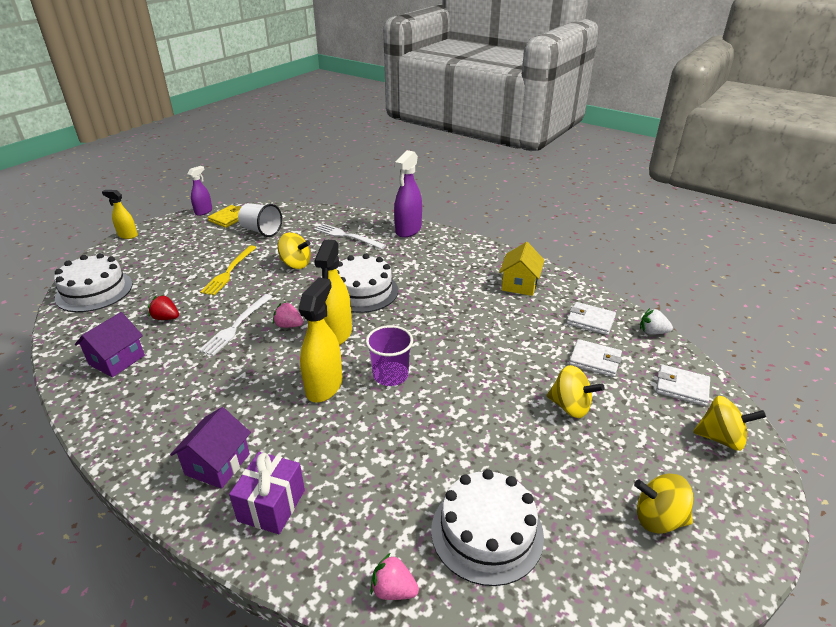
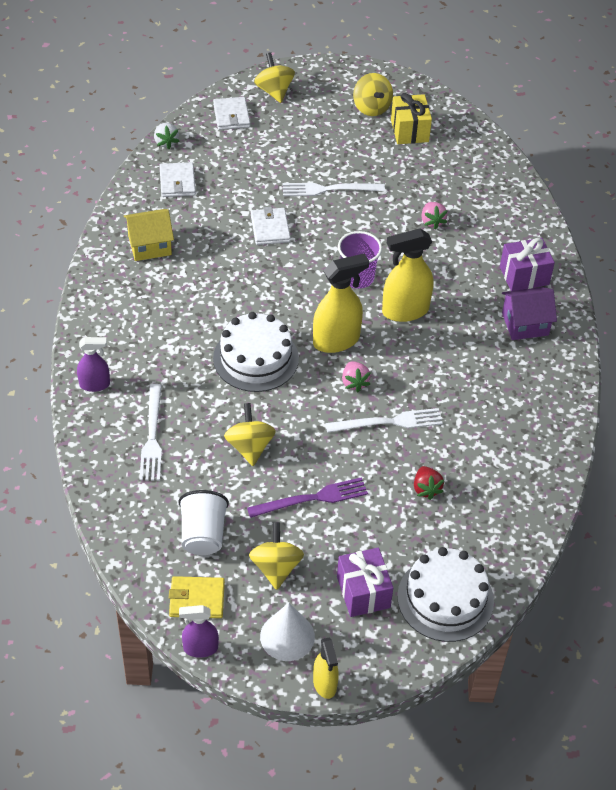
camera: 125 degrees left, 15 degrees up
purple house [75,312,145,377] -> none
yellow fork [200,245,257,296] -> purple fork [247,477,368,518]
pink strawberry [371,553,419,600] -> pink strawberry moved to [421,202,448,230]
purple spray bottle [394,150,422,238] -> purple spray bottle [77,337,110,392], size x0.60
white cake [431,469,544,586] -> none
yellow spinning top [547,365,605,418] -> yellow spinning top moved to [249,522,304,590]
white wallet [569,339,622,377] -> white wallet moved to [251,207,291,245]
none -> white cone [260,603,315,661]
none -> white fork [283,183,385,196]
none -> purple gift [337,547,393,617]
none -> yellow gift [391,93,432,144]

